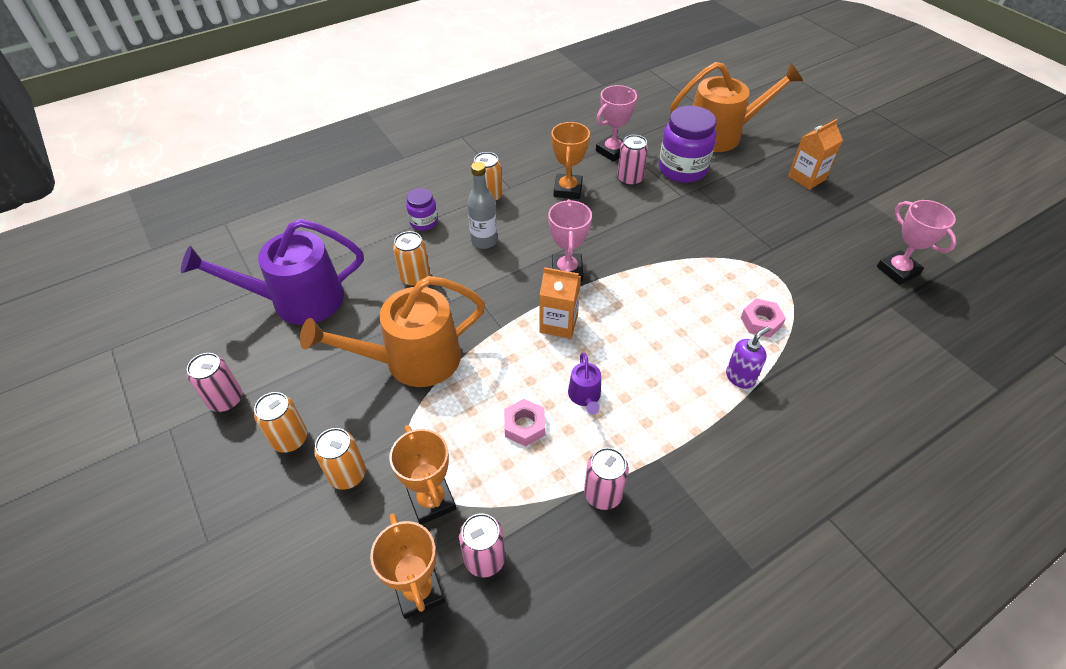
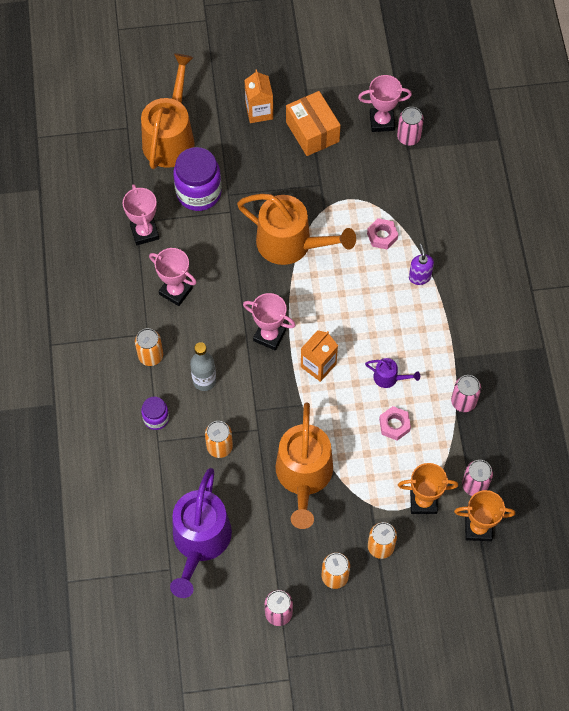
camera: 65 degrees left, 15 degrees up
orange trophy [552,122,590,199] -> pink trophy [149,248,197,306]
pink can [617,135,648,186] -> pink can moved to [397,107,424,146]
none -> orange watering can [237,194,356,265]
none -> orange box [286,91,341,156]

